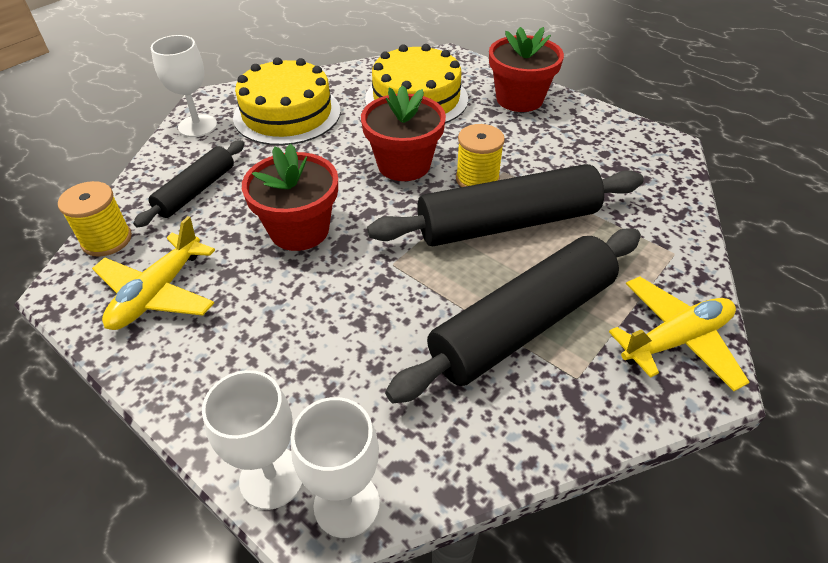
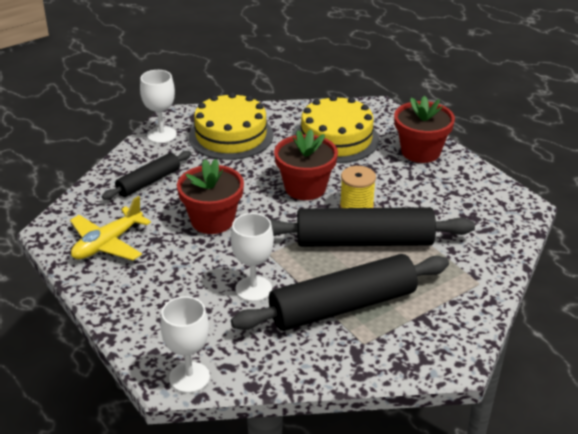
camera: 15 degrees right, 10 degrees down
yellow spool [58,181,132,257] -> none
white goblet [202,370,303,510] -> white goblet moved to [231,213,274,302]
yellow plane [609,276,750,391] -> none

